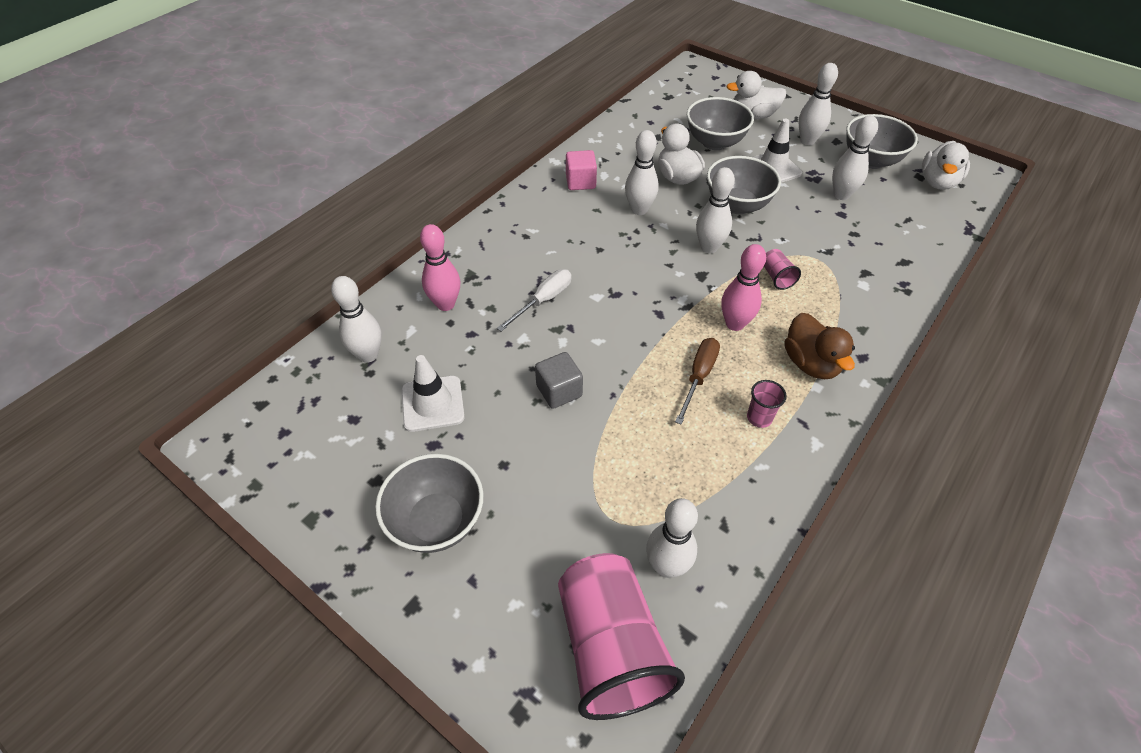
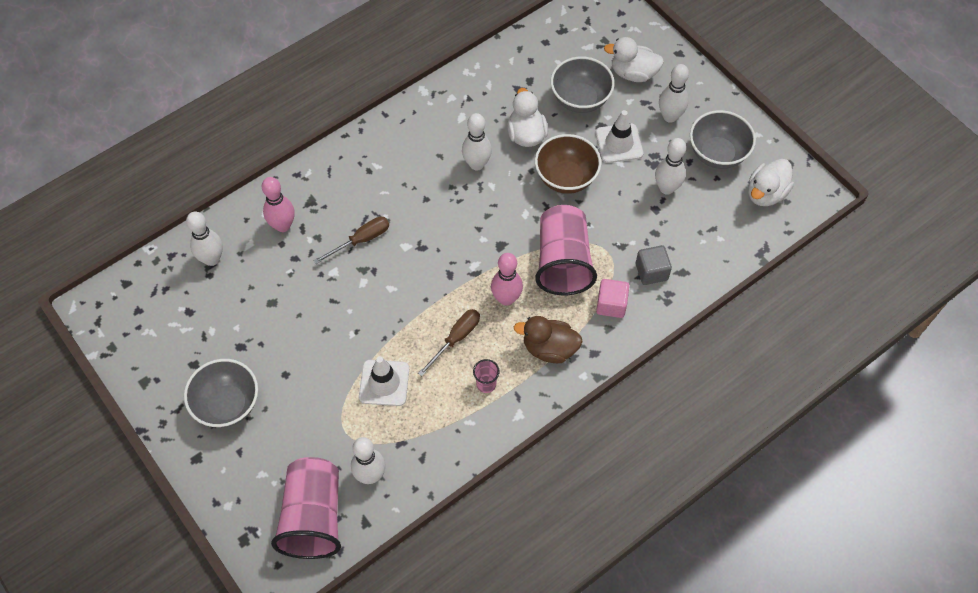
camera: 15 degrees right, 10 degrees up
white traffic cone [401,355,465,432] -> white traffic cone moved to [359,356,409,406]
white screwdriver [497,269,571,331] -> brown screwdriver [313,216,389,264]
grey cube [535,352,583,409] -> grey cube moved to [636,245,672,285]
pink cube [566,150,597,190] -> pink cube moved to [596,279,629,318]
white bowling pin [696,167,735,253] -> none
grey bowl [707,156,781,214] -> brown bowl [535,134,601,194]
pink cup [764,249,801,290] -> pink cup [535,205,597,295], size x2.42
brown duck [785,313,855,379] -> brown duck turned 105 degrees clockwise [514,316,583,363]

